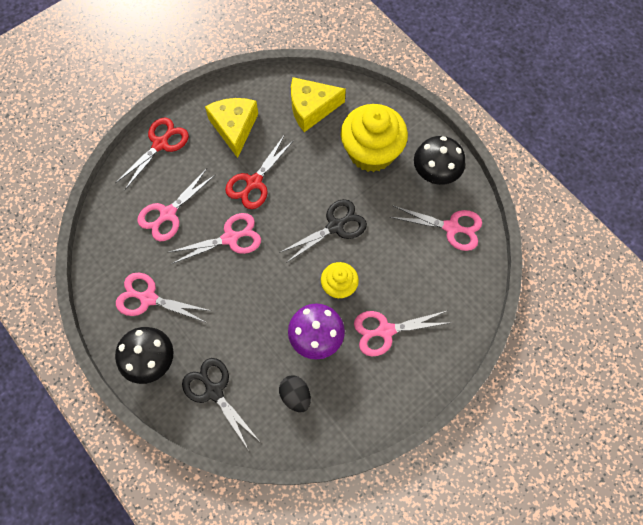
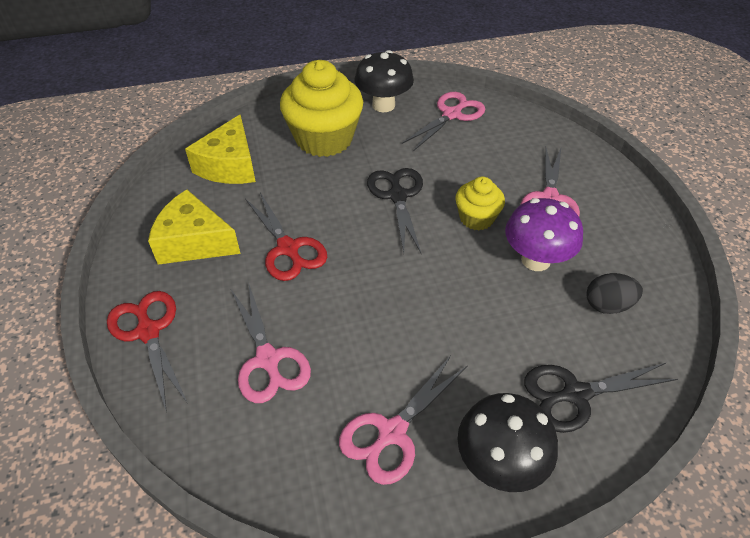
camera: 65 degrees left, 20 degrees down
pink scissors [169,213,261,264] -> none

